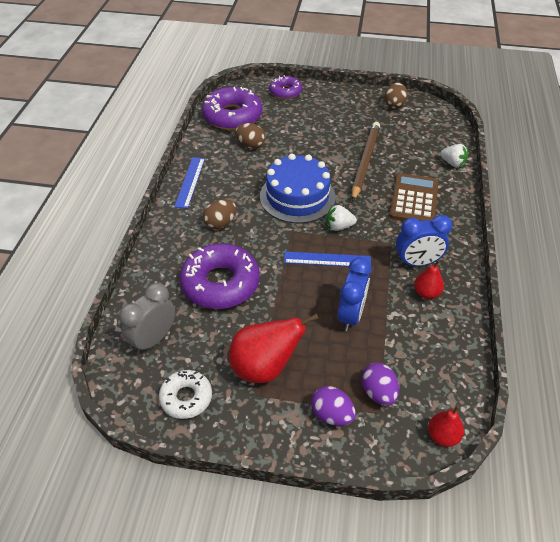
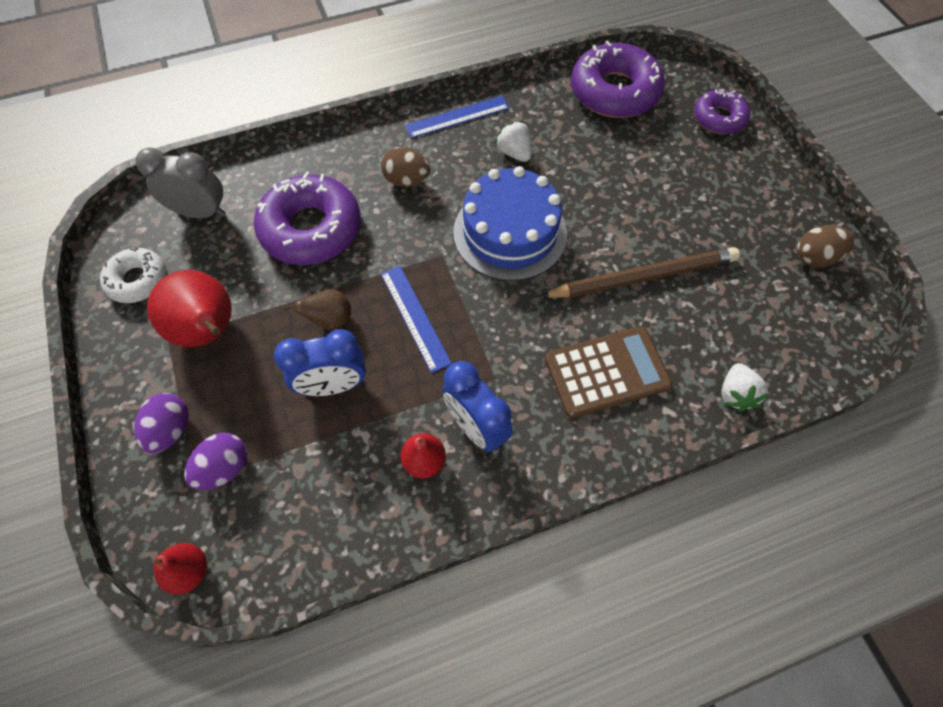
camera: 60 degrees right, 15 degrees up
brown egg [235,123,265,149] -> none
white strawberry [327,205,357,231] -> white strawberry moved to [495,121,532,162]
none -> brown pear [283,289,351,330]

